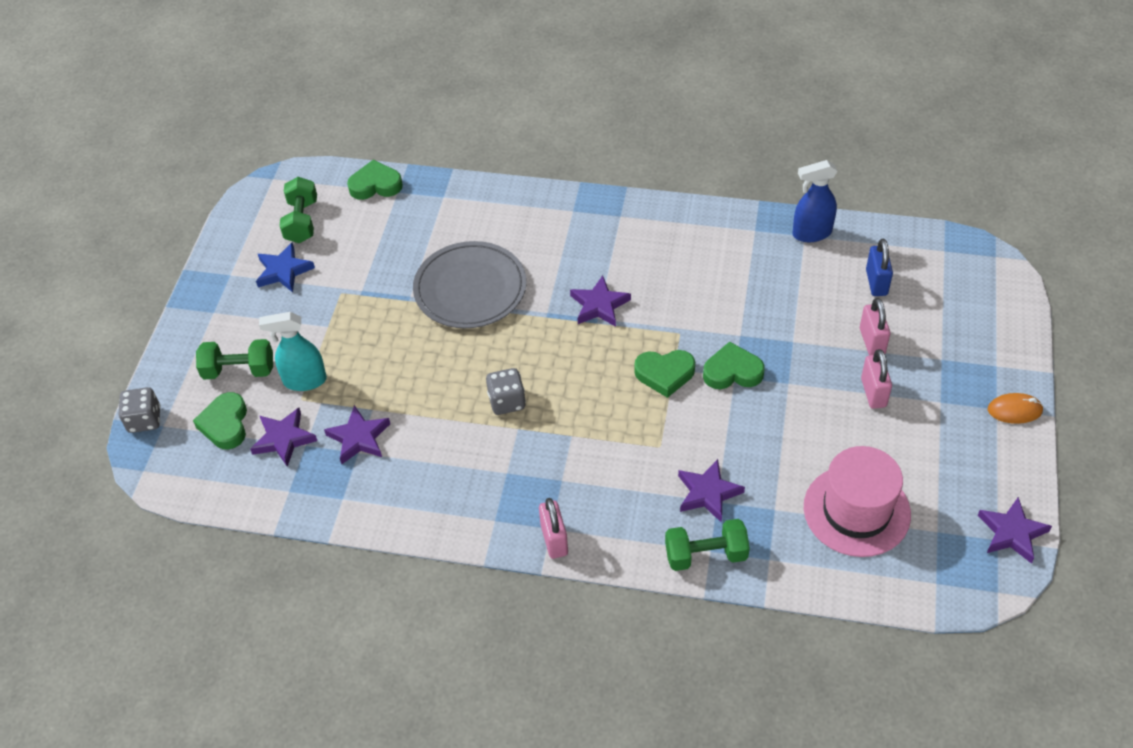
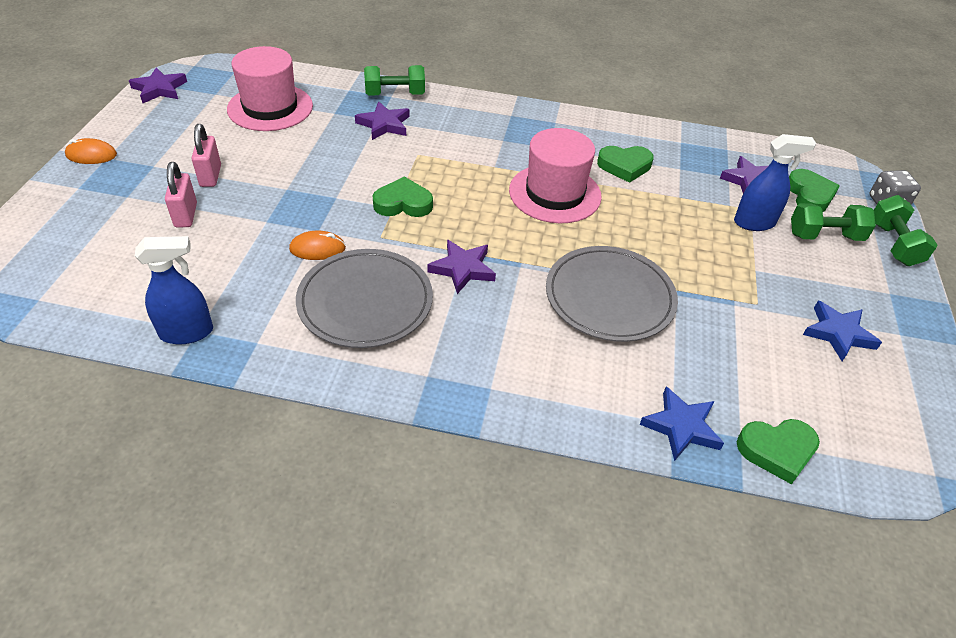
camera: 175 degrees right, 5 degrees down
turquoise spray bottle [259,312,327,391] -> blue spray bottle [734,134,816,231]
green dumbbell [279,177,317,243] -> green dumbbell moved to [874,195,937,266]
purple star [324,405,390,464] -> none
grey dice [486,368,526,415] -> pink hat [509,128,602,223]
pink padlock [539,498,568,559] -> none
green heart [703,342,765,389] -> green heart moved to [597,146,654,183]
blue padlock [866,239,893,296] -> none
none -> orange mouse [289,231,346,260]
none -> grey plate [296,249,433,348]
none -> blue star [639,386,724,461]

